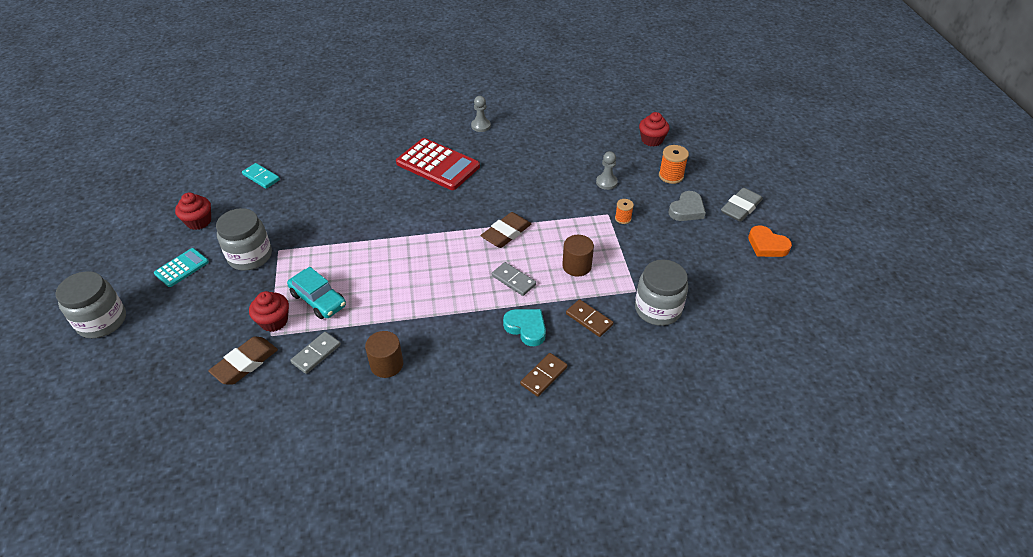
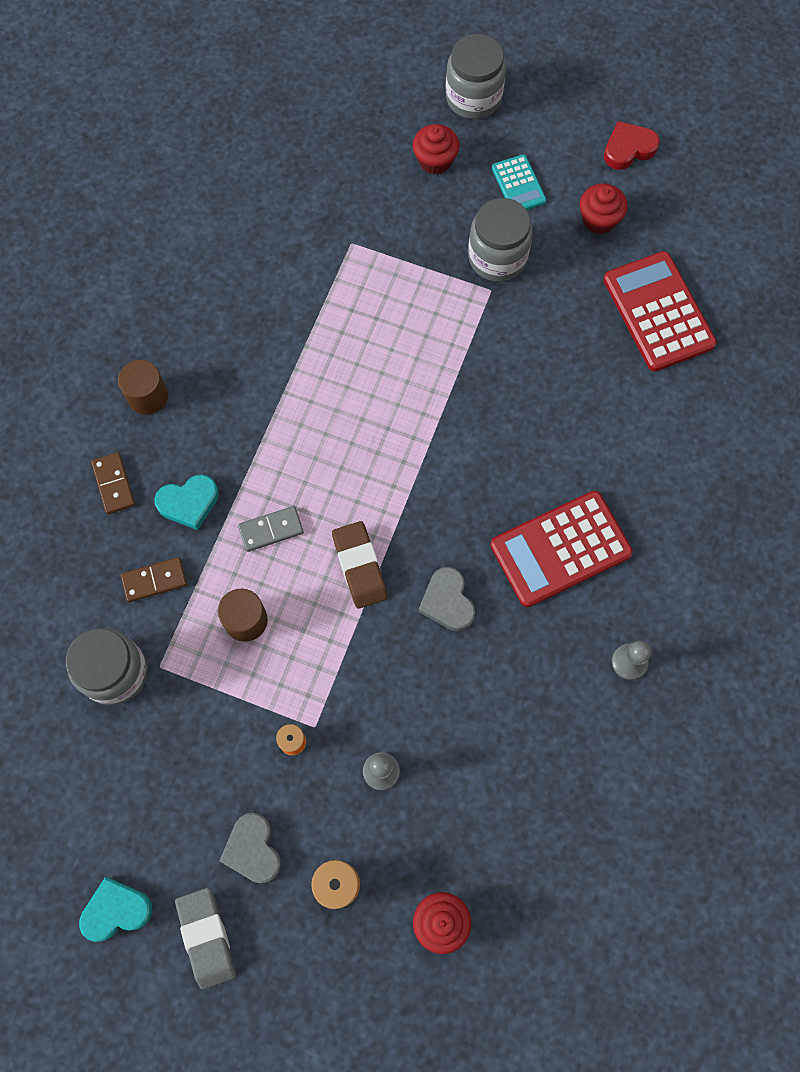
camera: 120 degrees right, 25 degrees up
brown eraser [208,336,278,385] -> none
turquoise domino [242,163,280,189] -> red calculator [603,251,717,372]
red cupcake [249,291,289,332] -> red cupcake moved to [413,124,459,175]
turquoise car [287,267,346,319] -> none
grey domino [290,332,341,374] -> none
brown cylinder [365,331,403,378] -> brown cylinder moved to [118,360,168,415]
orange heart [748,225,792,257] -> turquoise heart [79,877,152,942]
none -> grey heart [418,567,475,631]
none -> red heart [604,121,660,170]

